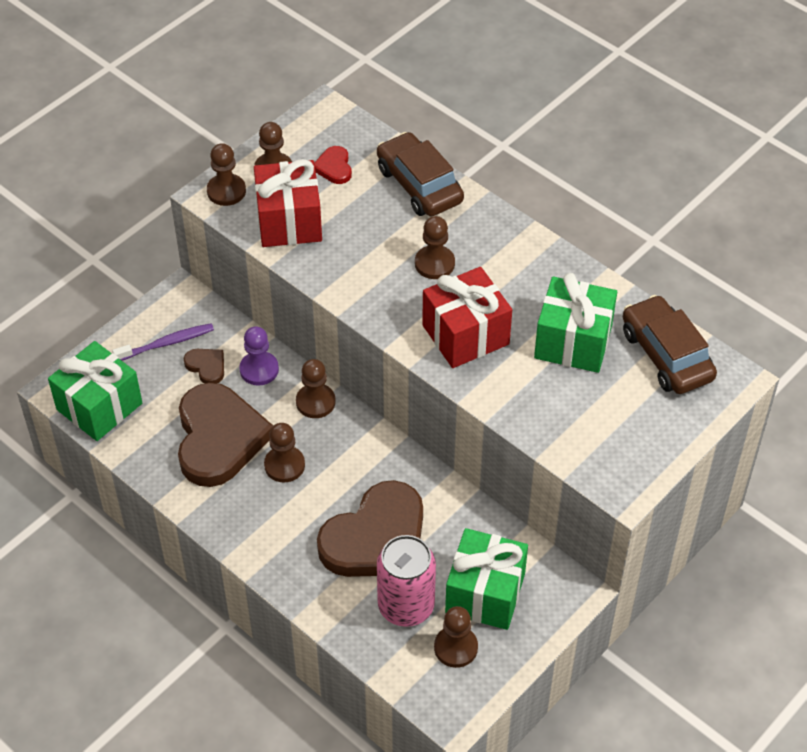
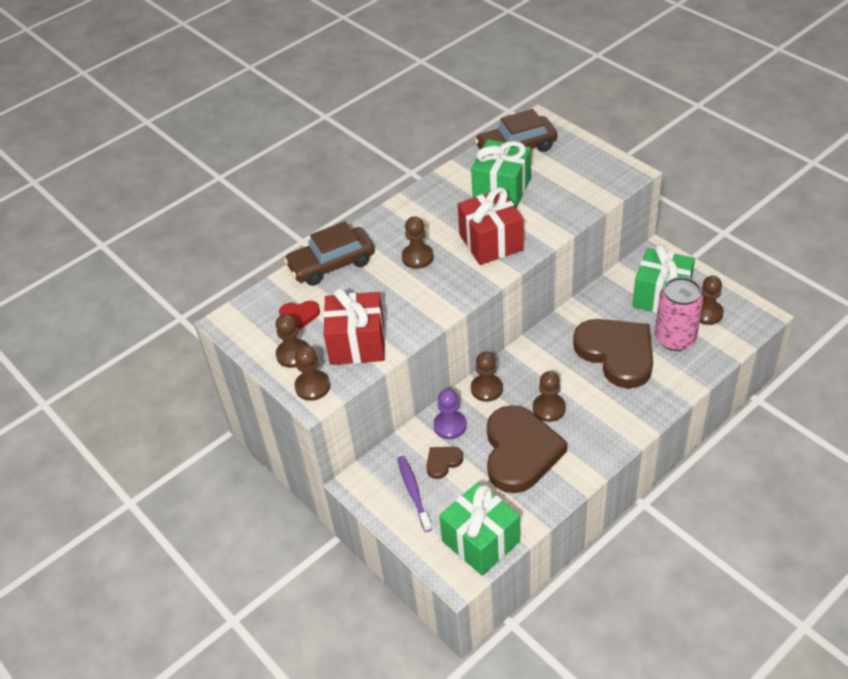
camera: 80 degrees left, 5 degrees down
brown heart [178,383,273,487] -> brown heart turned 90 degrees clockwise [487,405,568,493]

